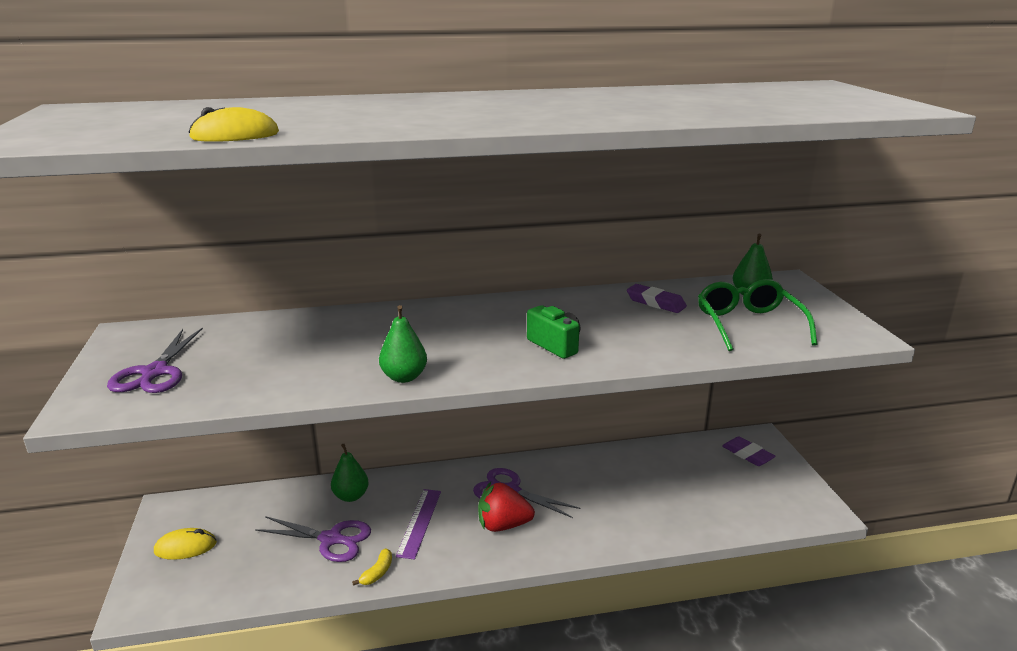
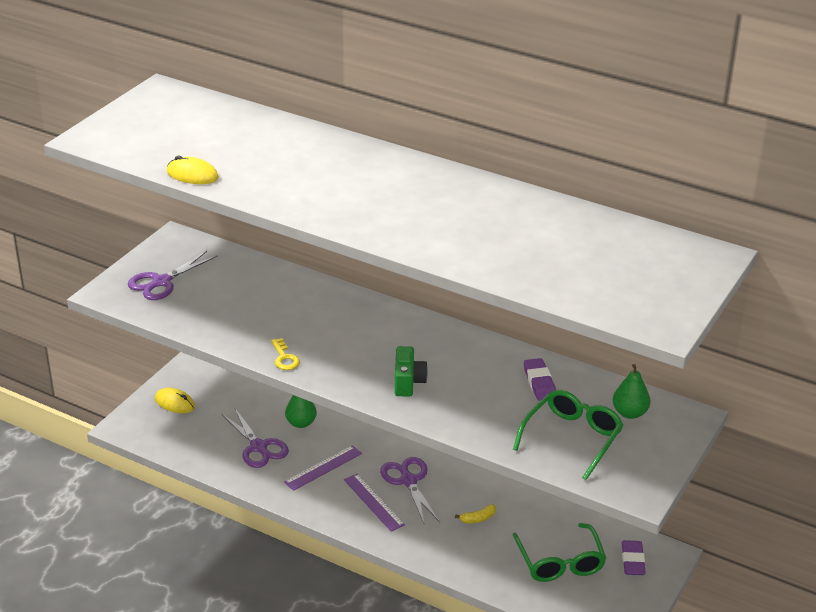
camera: 40 degrees right, 10 degrees up
yellow banana [352,549,392,586] -> yellow banana moved to [455,504,496,523]
green pear [379,305,427,383] -> yellow key [271,338,300,370]
red strawberry [478,482,535,532] -> purple ruler [344,474,405,532]
none -> green glasses [513,523,606,582]

